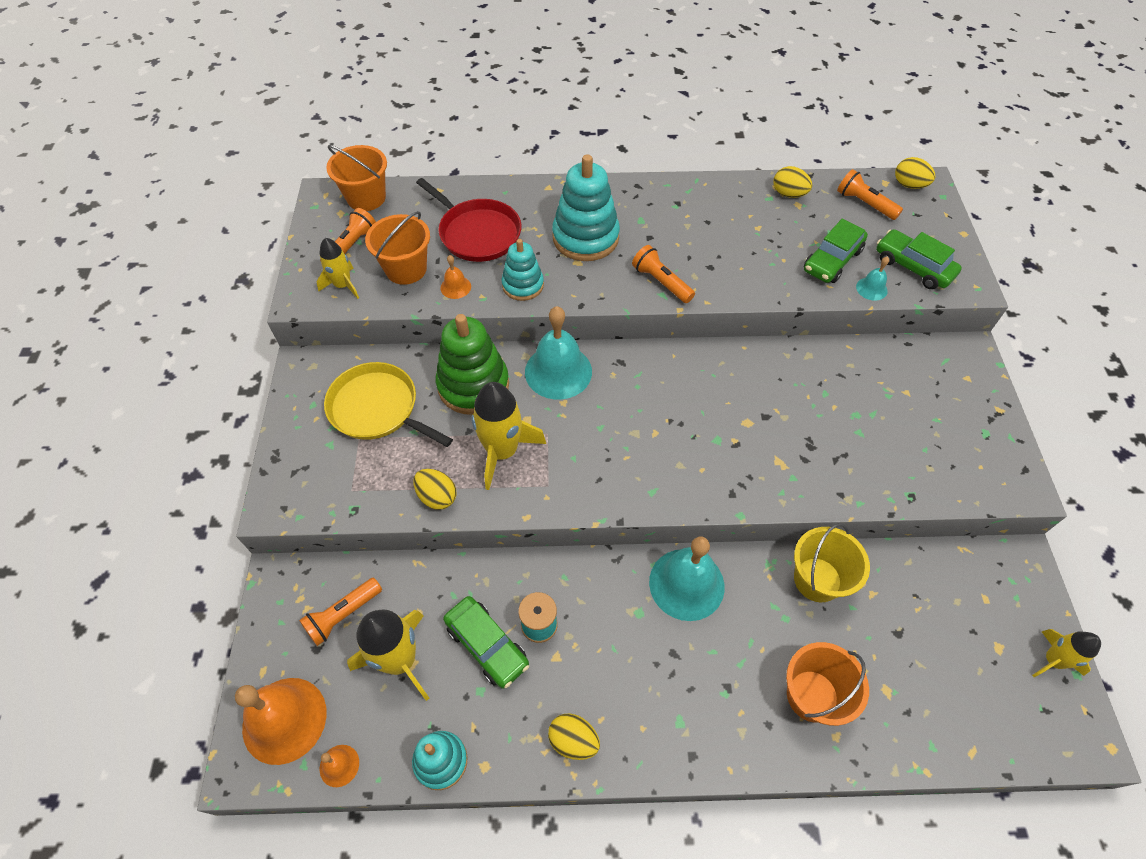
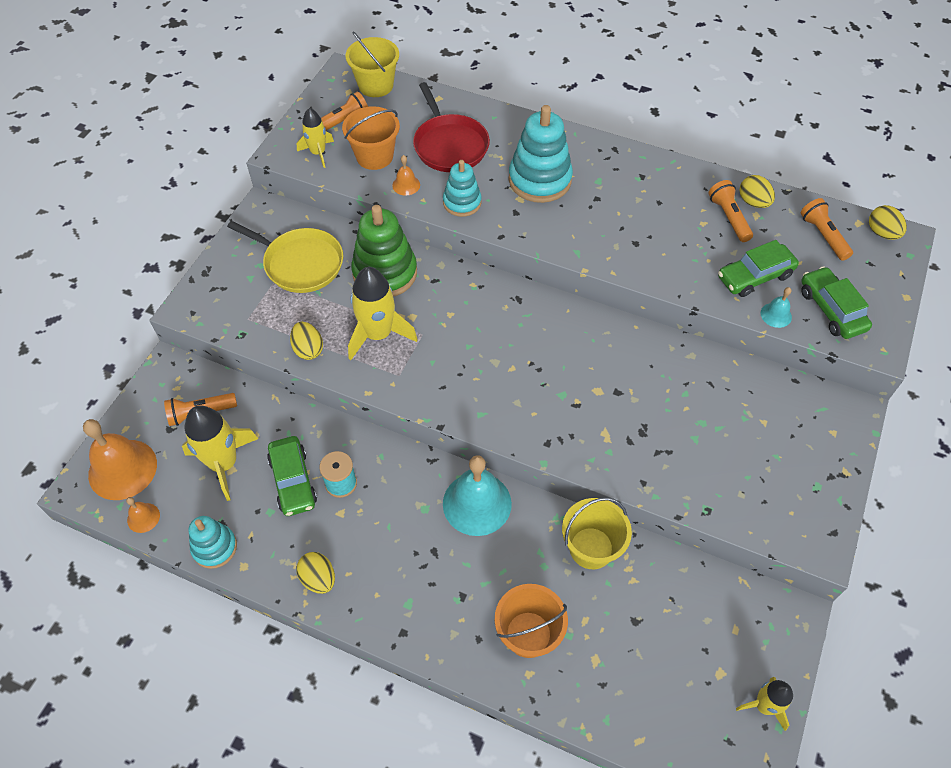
camera: 25 degrees right, 0 degrees up
yellow pan [324,362,453,447] -> yellow pan turned 150 degrees clockwise [227,221,343,293]
orange bucket [326,145,387,211] -> yellow bucket [345,31,399,97]
turquoise bell [525,306,592,399] -> none
orange flashlight [632,245,695,303] -> orange flashlight moved to [709,180,753,242]

